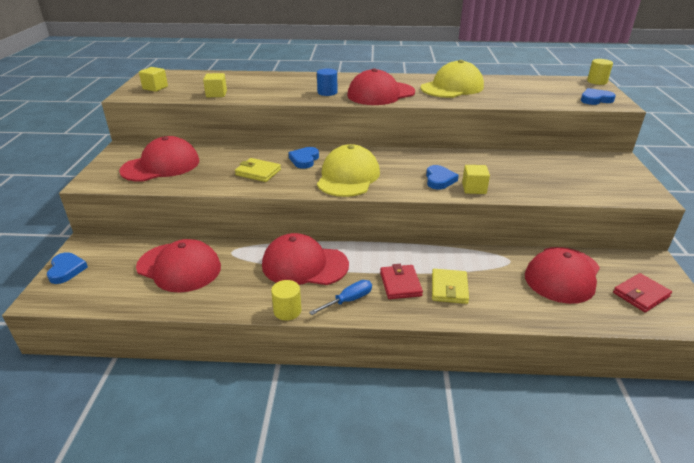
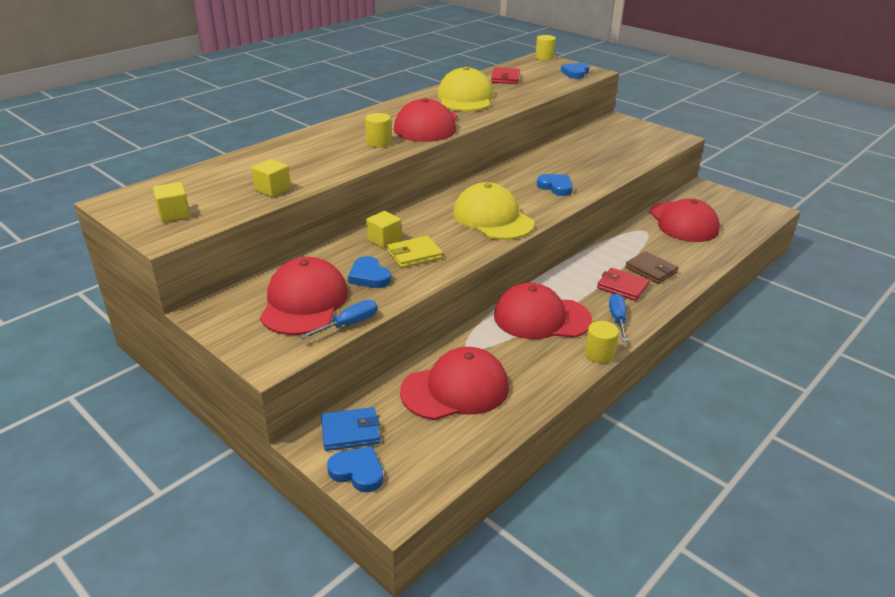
camera: 50 degrees left, 0 degrees up
red cap [262,233,349,285] -> red cap turned 45 degrees clockwise [494,283,592,339]
blue heart [288,147,319,169] -> blue heart moved to [348,256,391,288]
blue cylinder [317,68,337,96] -> yellow cylinder [365,113,391,147]
yellow wallet [432,269,469,304] -> brown wallet [625,251,678,284]
yellow cube [462,165,490,194] -> yellow cube moved to [366,211,402,248]
red wallet [613,273,672,312] -> red wallet moved to [491,67,520,84]
none -> blue screwdriver [300,300,378,339]
none -> blue wallet [321,407,380,451]

